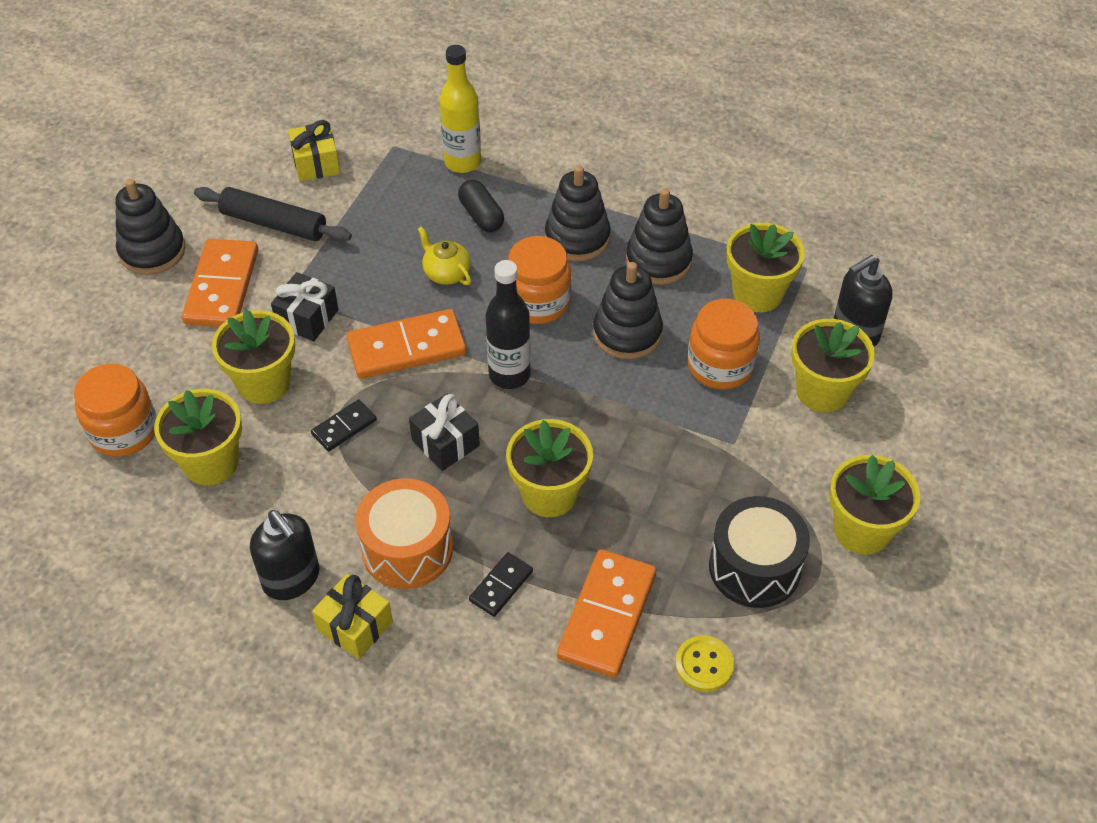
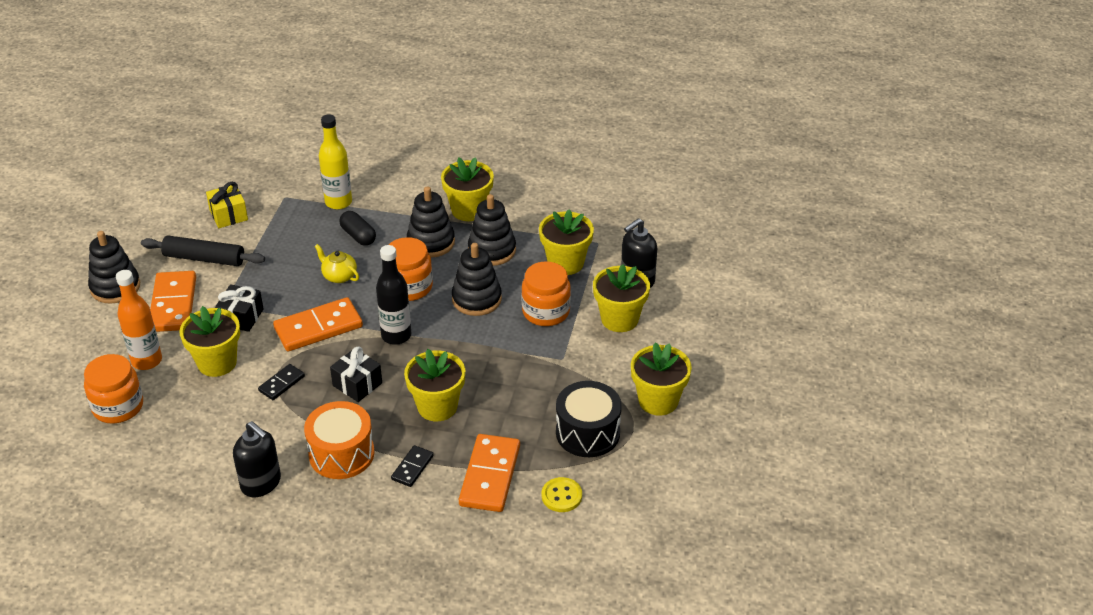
camera: 10 degrees left, 10 degrees down
yellow flower pot [154,389,242,486] -> yellow flower pot moved to [441,157,494,221]
yellow gift [312,574,393,659] -> none
none -> orange bottle [116,270,162,370]

